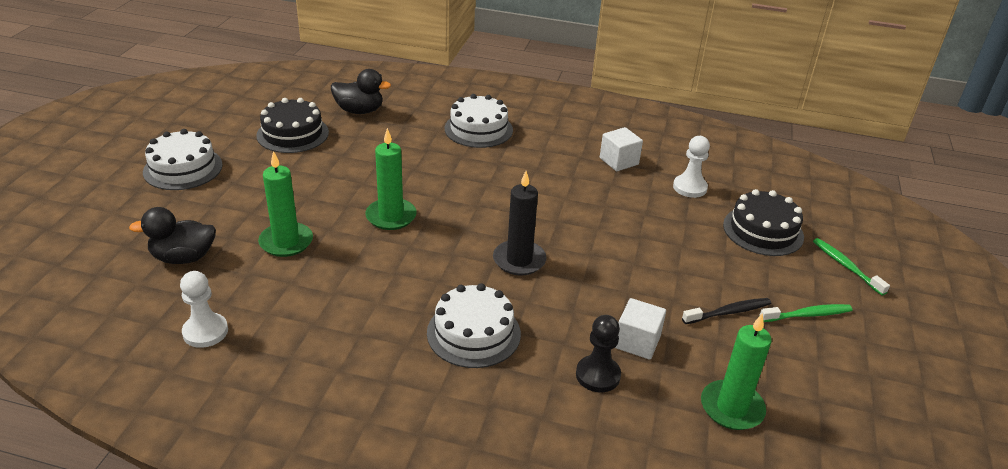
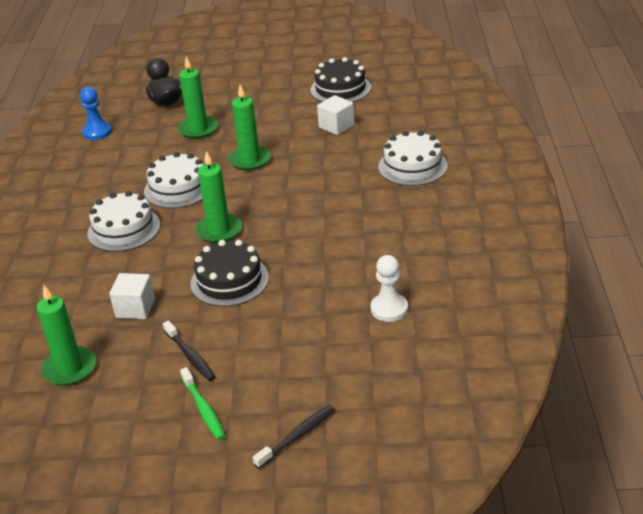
camera: 80 degrees right, 0 degrees up
white cake [143,129,223,190] -> white cake moved to [144,152,204,208]
white pawn [180,271,228,348] -> blue pawn [80,87,112,140]
black duck [331,69,391,114] -> none
black candle [493,171,546,275] -> green candle [196,151,242,243]
black pawn [576,315,621,392] -> none
white cube [600,127,643,171] -> white cube moved to [317,95,355,135]
black cake [723,189,804,256] -> black cake moved to [190,240,269,307]
green toothbrush [813,238,890,296] -> black toothbrush [253,405,335,469]

